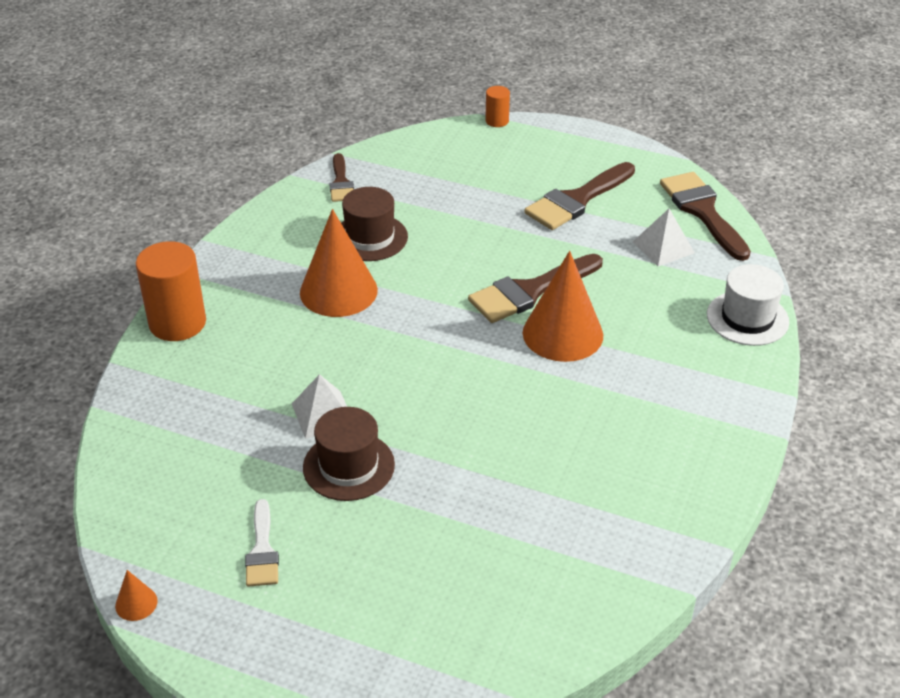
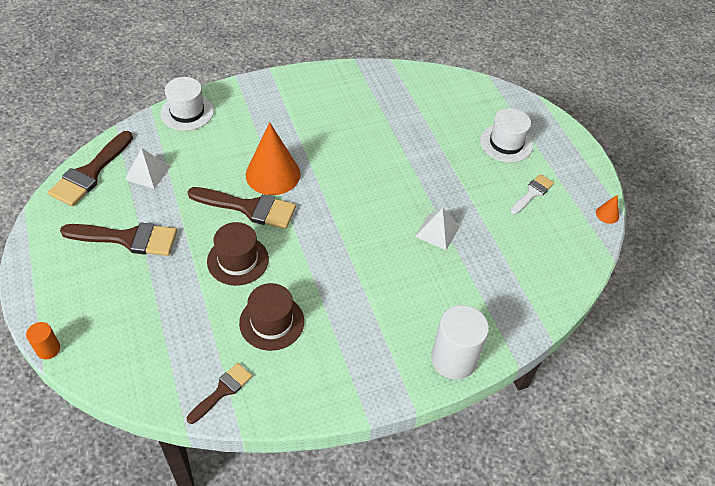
camera: 135 degrees left, 10 degrees up
orange cylinder [136,241,206,341] -> white cylinder [431,305,489,380]
orange cone [300,209,378,317] -> none
brown hat [303,407,395,501] -> brown hat moved to [207,222,269,286]
none -> white hat [480,108,533,163]

